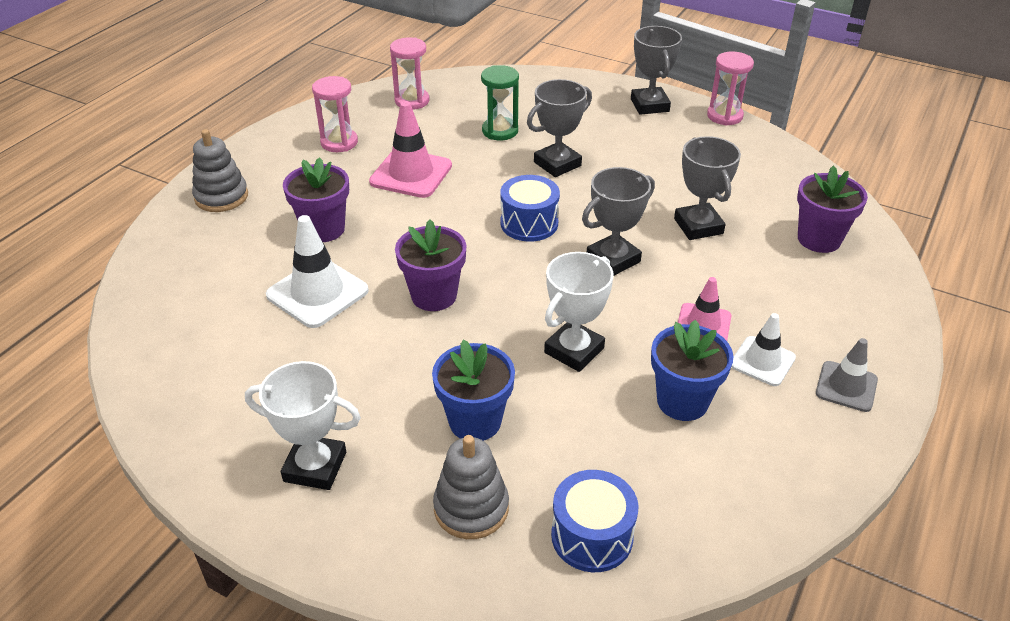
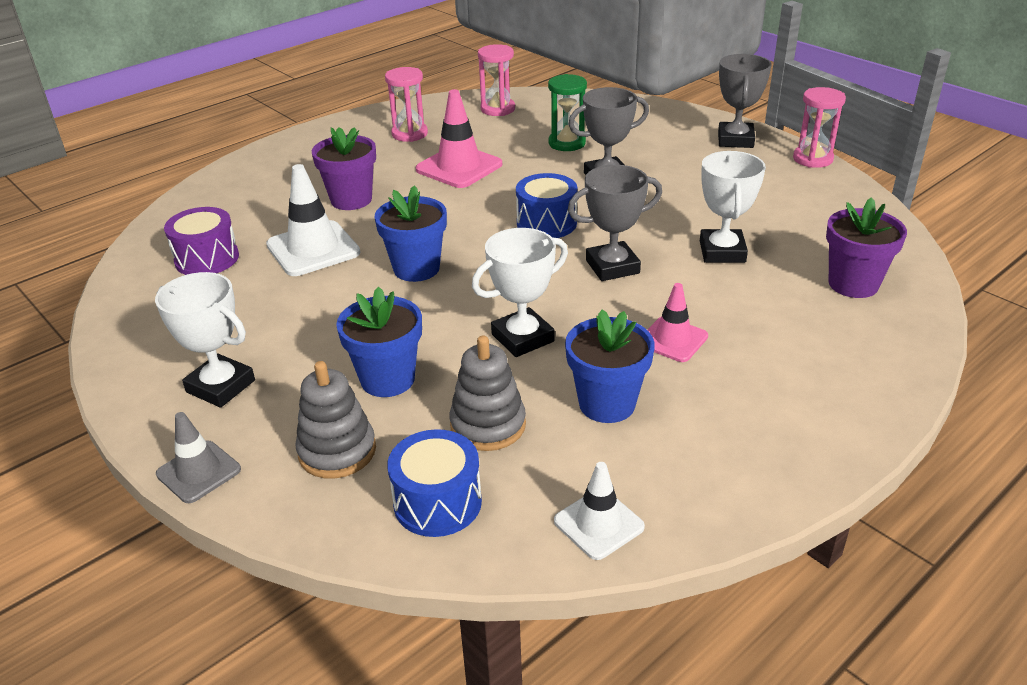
camera: 20 degrees right, 5 degrees down
grey stacking toy [192,129,248,212] -> grey stacking toy moved to [449,335,526,451]
purple flower pot [395,220,467,311] -> blue flower pot [375,185,447,282]
grey trophy [674,136,741,240] -> white trophy [700,151,766,263]
white traffic cone [731,313,796,386] -> white traffic cone moved to [554,462,645,560]
grey traffic cone [816,338,878,412] -> grey traffic cone moved to [156,412,241,503]
none -> purple drum [164,207,239,275]

